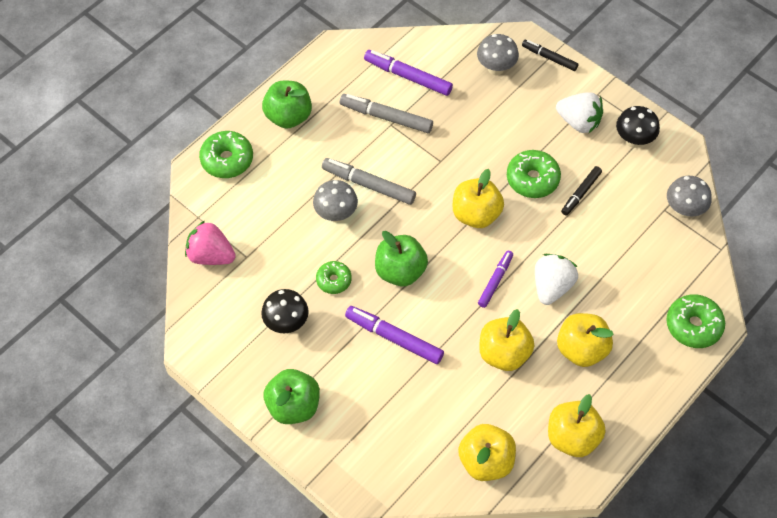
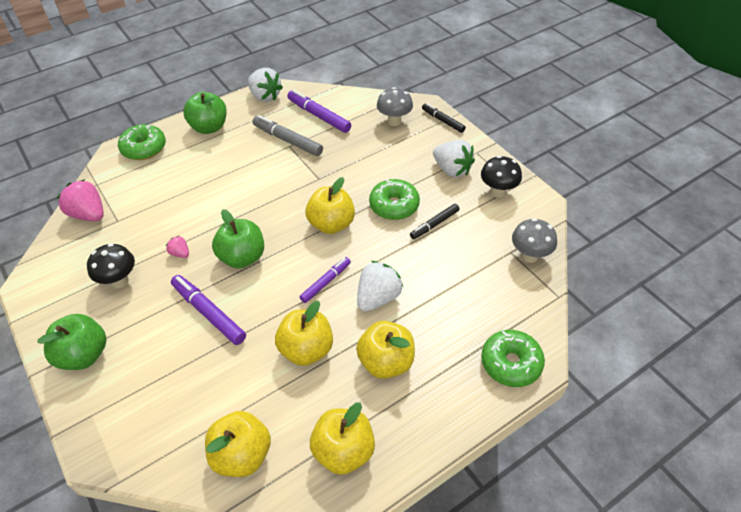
camera: 15 degrees right, 10 degrees down
grey mushroom [313,180,358,223] -> none
green donut [316,261,352,294] -> pink strawberry [166,235,189,258]
grey marker [322,158,416,205] -> none
none -> white strawberry [248,68,283,102]

